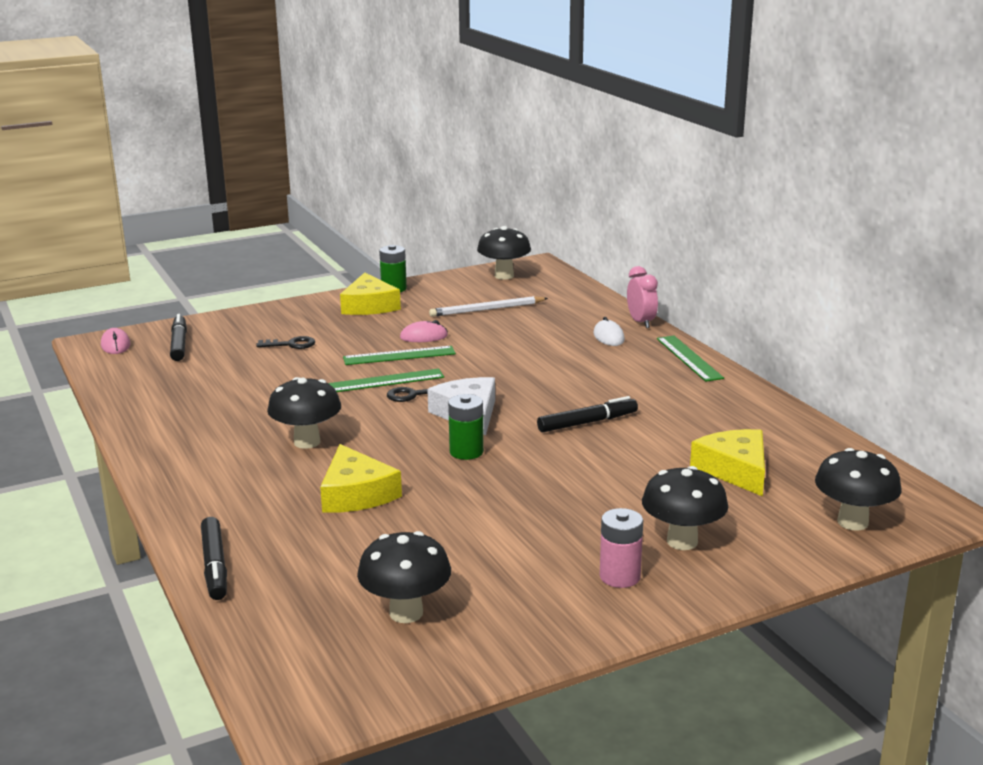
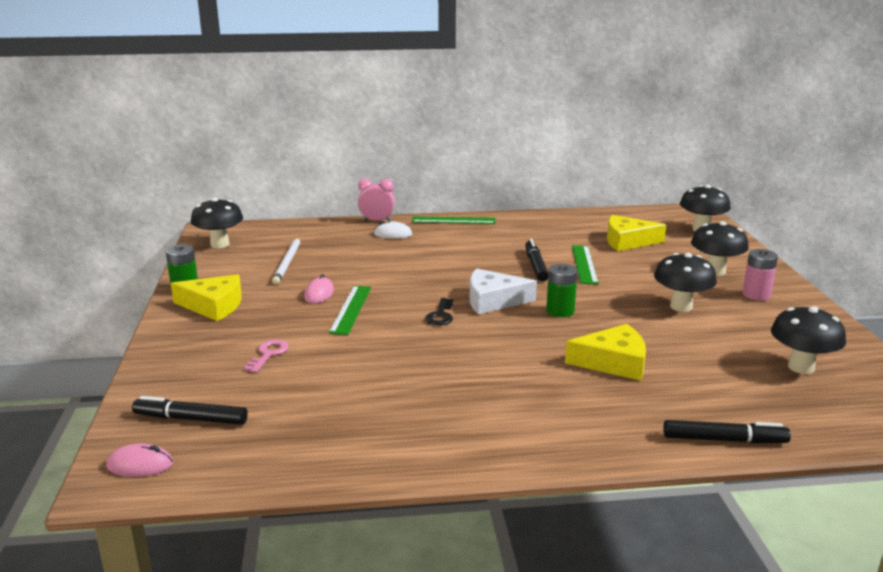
camera: 70 degrees left, 0 degrees up
black key [256,336,315,349] -> pink key [244,339,289,373]
black mushroom [267,377,341,449] -> black mushroom moved to [654,253,717,312]
green ruler [328,369,444,392] -> green ruler moved to [572,245,599,284]

